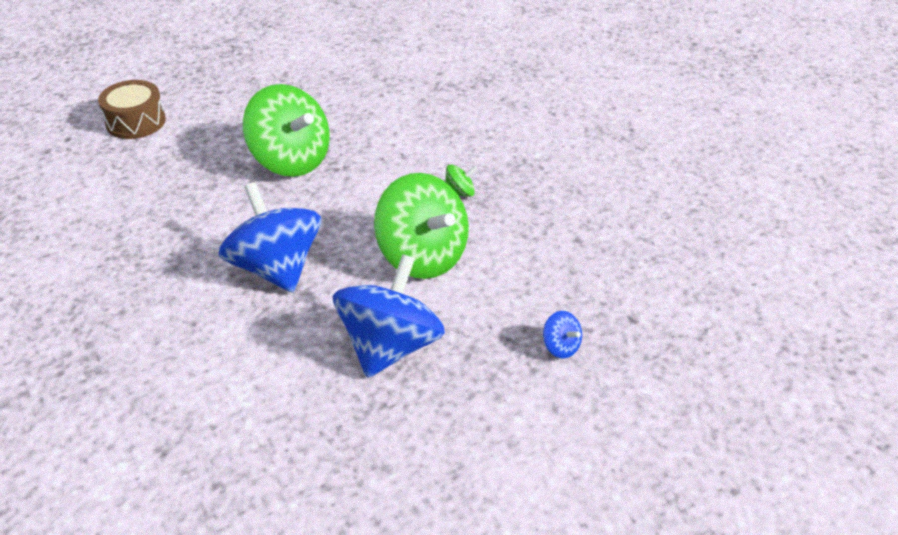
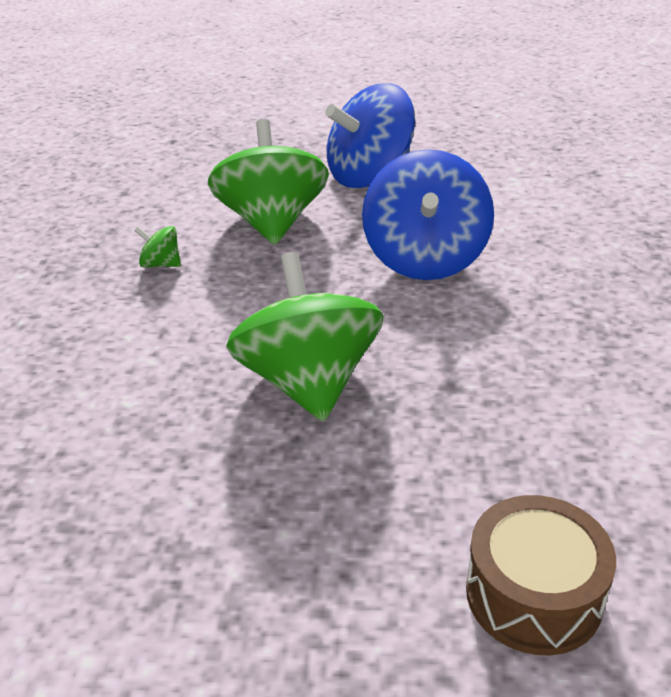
camera: 145 degrees left, 5 degrees down
blue spinning top [543,311,582,359] -> none

